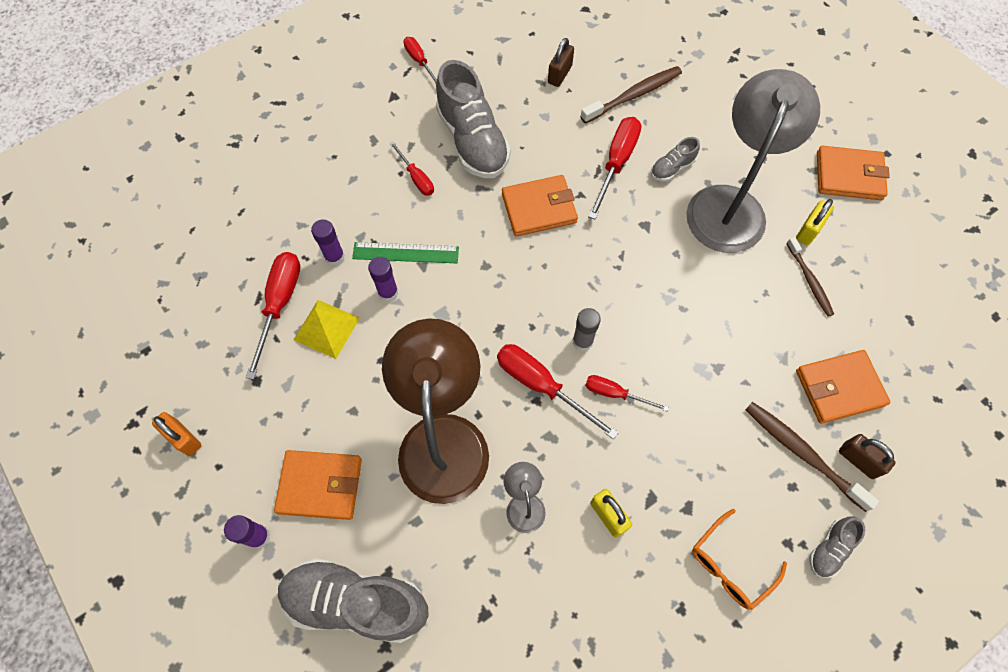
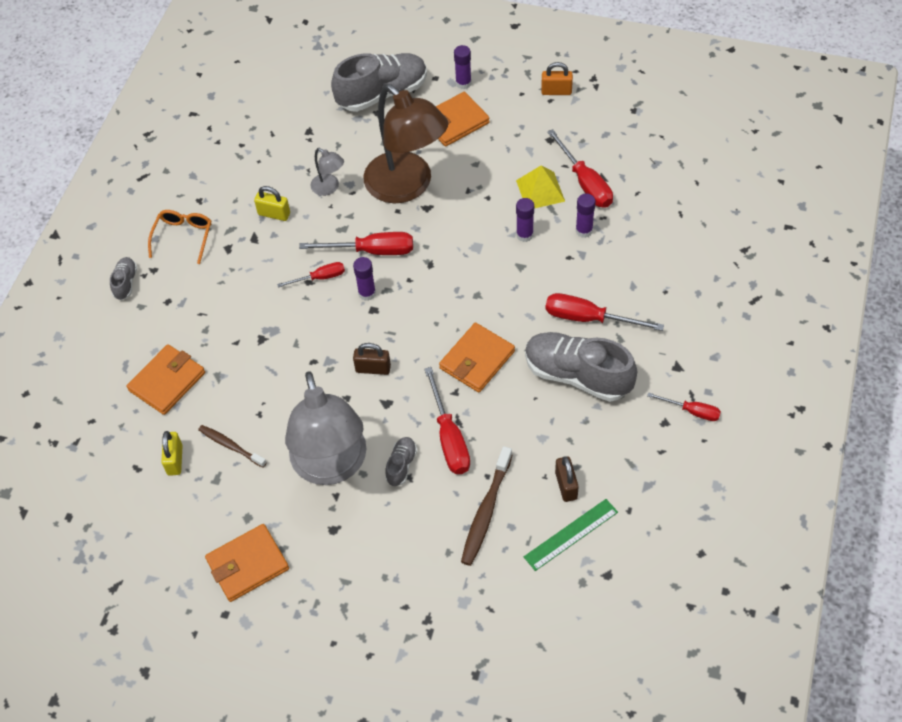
camera: 145 degrees right, 10 degrees down
green ruler [352,242,459,263] -> green ruler moved to [524,499,618,571]
red screwdriver [390,141,434,196] -> red screwdriver [545,293,664,331], size x1.68
grey glue stick [572,308,601,351] -> purple glue stick [353,257,376,301]
brown toothbrush [745,402,879,512] -> none
yellow padlock [796,199,834,246] -> yellow padlock moved to [161,431,183,476]
brown padlock [839,434,895,479] -> brown padlock moved to [353,343,391,375]

